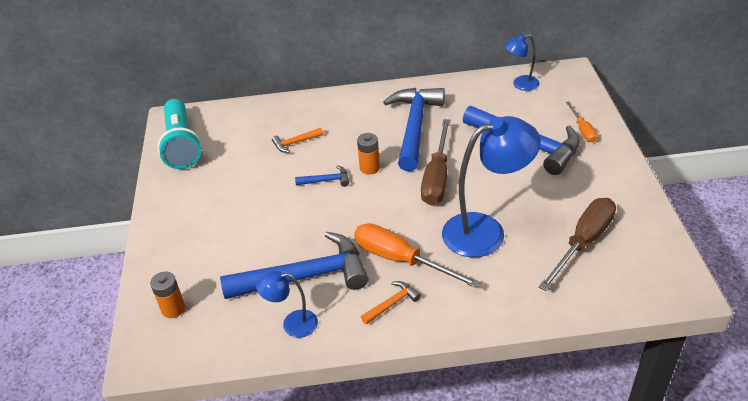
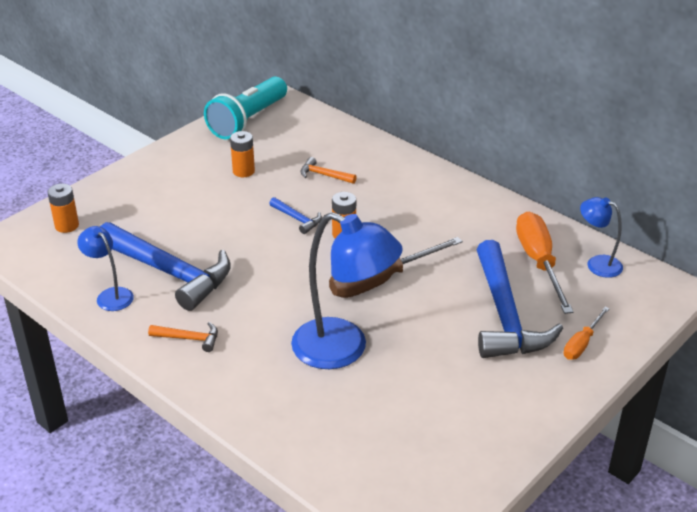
camera: 45 degrees right, 5 degrees down
orange screwdriver [354,223,481,288] -> orange screwdriver moved to [516,212,573,314]
blue hammer [383,88,445,171] -> none
brown screwdriver [539,198,616,291] -> none
none -> orange battery [230,131,255,177]

